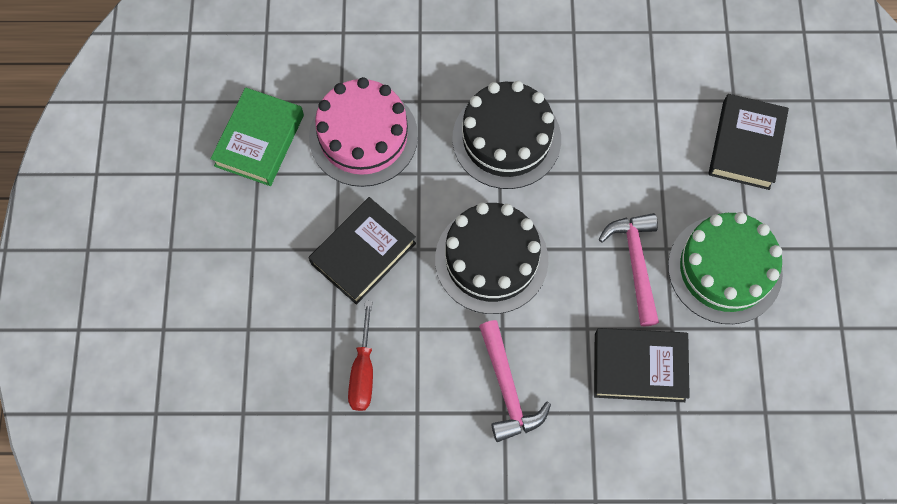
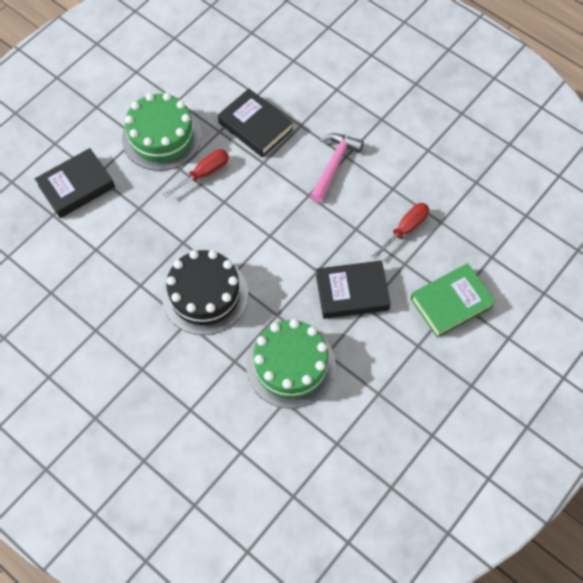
camera: 140 degrees left, 5 degrees down
green book [211,87,304,186] -> green book moved to [410,263,496,338]
pink cake [309,77,418,187] -> green cake [246,319,336,408]
black cake [435,202,548,314] -> none
pink hammer [599,213,659,326] -> red screwdriver [163,149,229,198]

